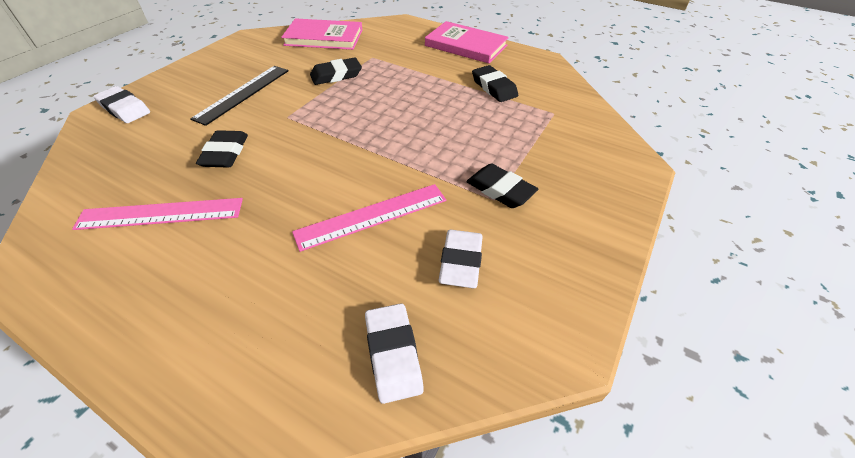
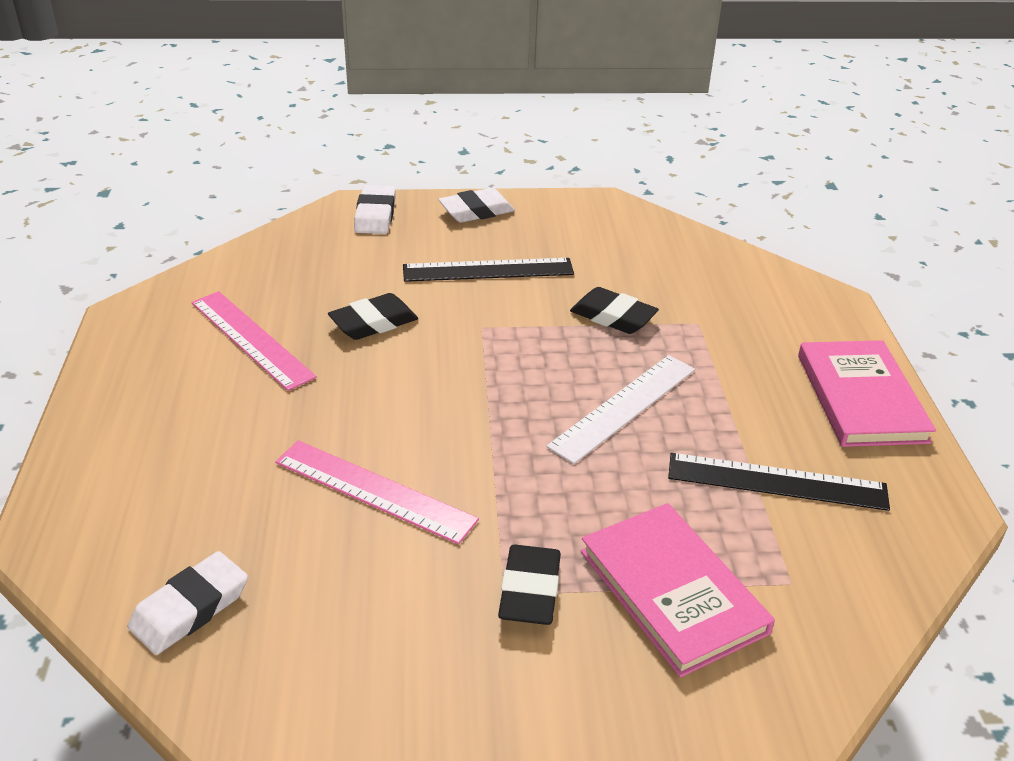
camera: 55 degrees right, 10 degrees down
pink book [281,18,362,50] -> pink book moved to [581,503,775,677]
white eraser [439,230,483,288] -> white eraser moved to [439,188,515,223]
black eraser [472,65,518,102] -> black ruler [668,453,890,511]
none -> white ruler [546,355,695,464]

